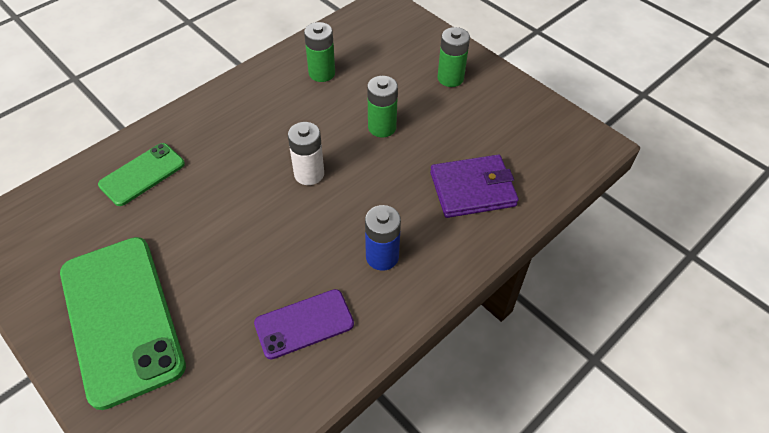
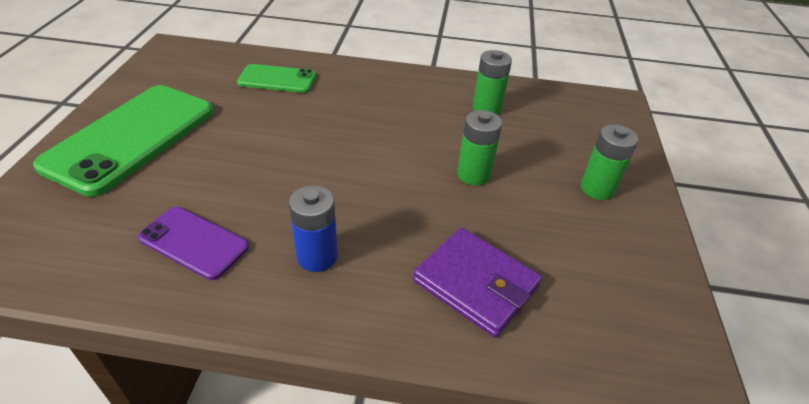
camera: 50 degrees right, 10 degrees down
white battery [288,122,324,185] -> none

